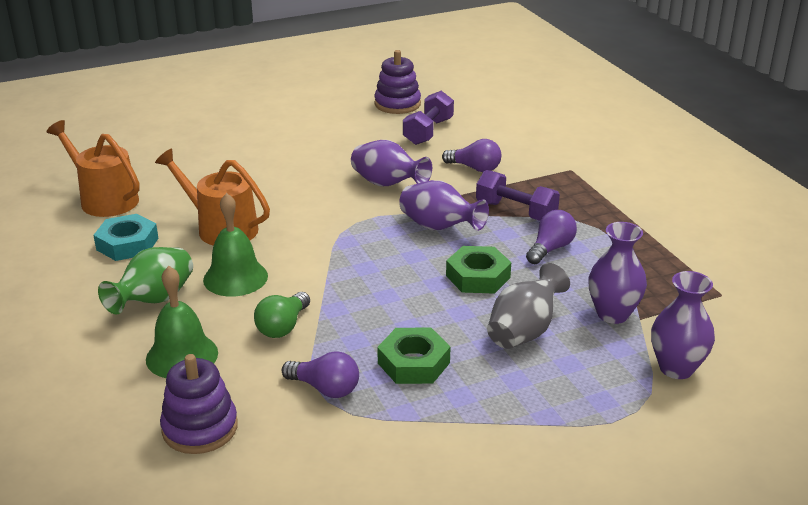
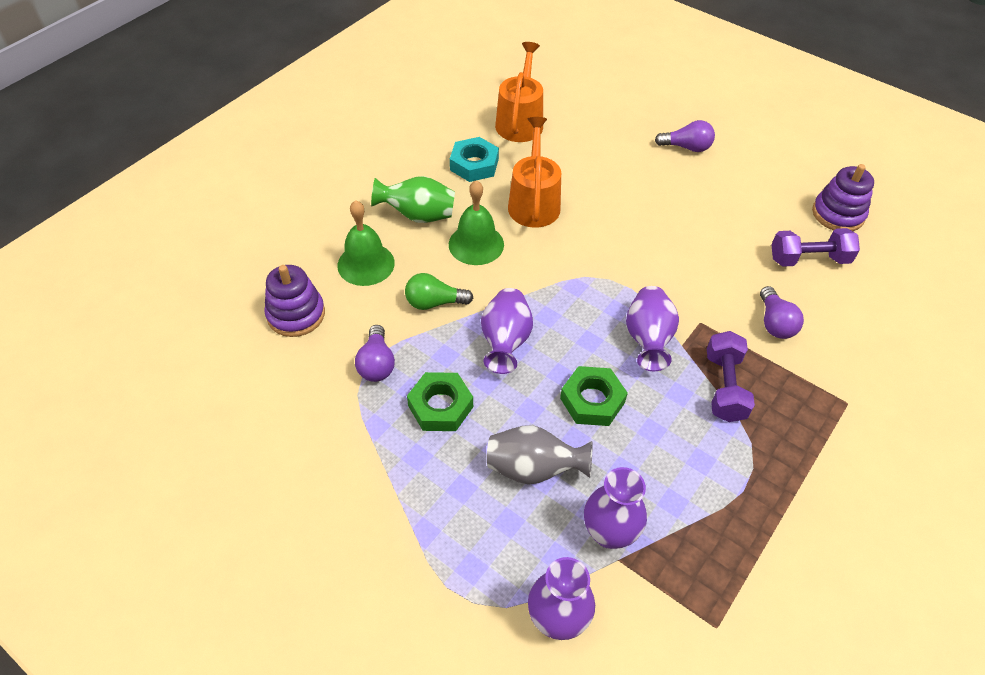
camera: 60 degrees right, 20 degrees up
purple vase [351,140,432,186] -> purple vase moved to [481,288,533,374]
purple light bulb [526,210,577,264] -> purple light bulb moved to [655,120,715,152]

